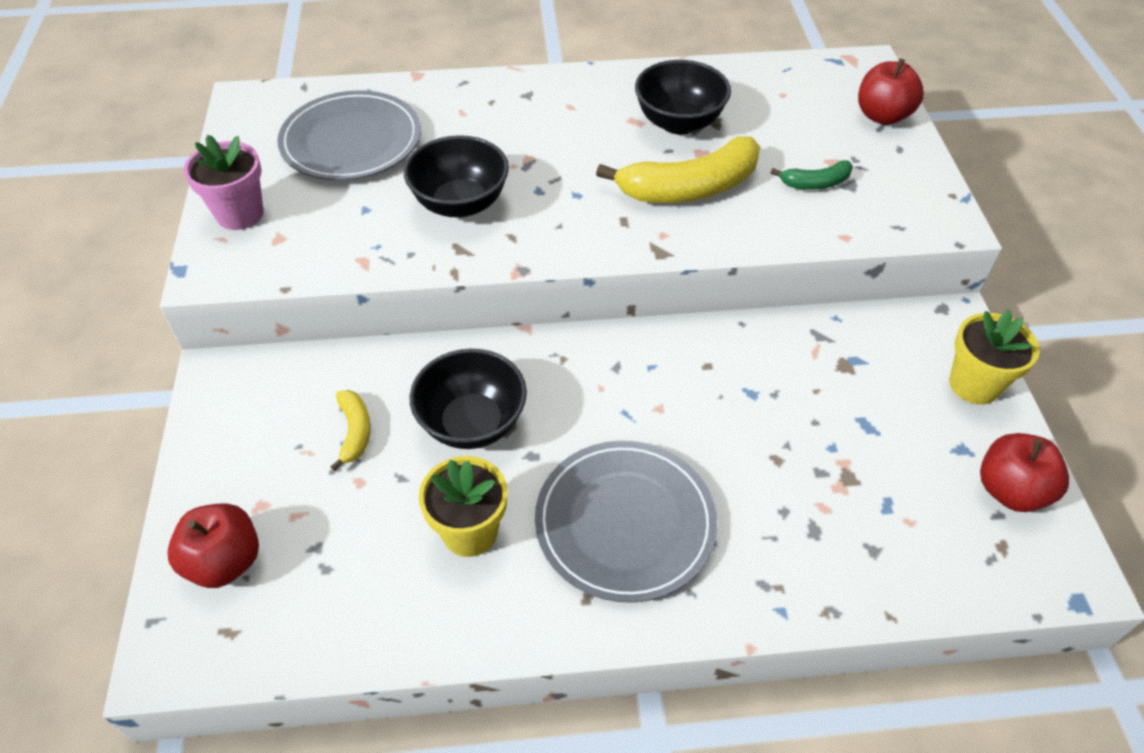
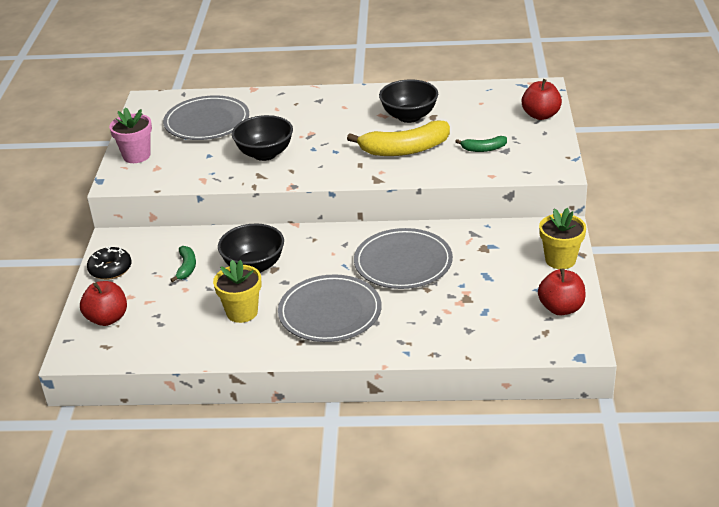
camera: 10 degrees right, 15 degrees down
yellow banana [331,390,371,471] -> green banana [170,246,196,282]
none -> black donut [87,246,132,280]
none -> grey plate [354,228,453,289]

